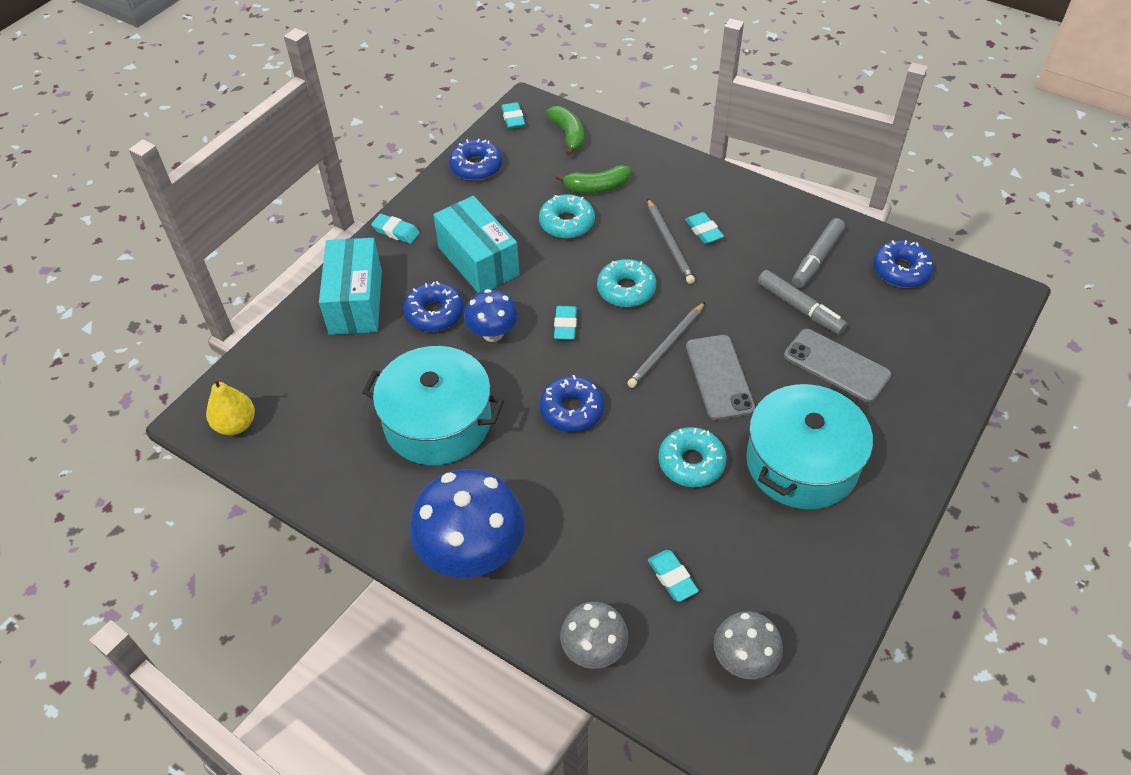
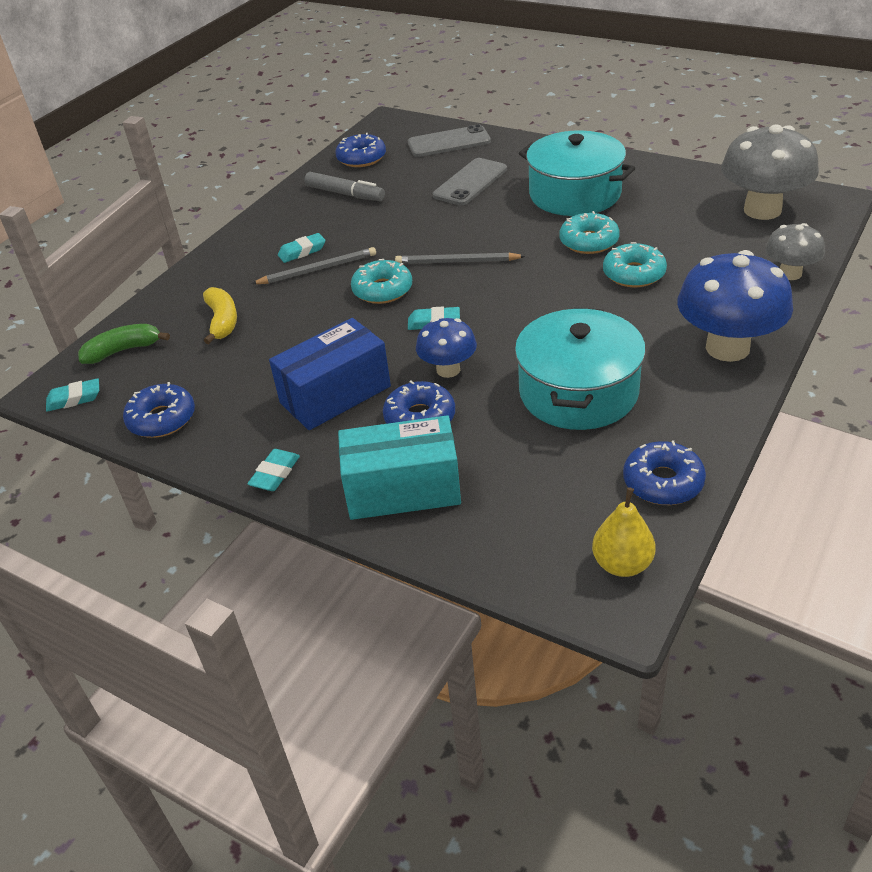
camera: 90 degrees left, 10 degrees down
turquoise box [433,196,520,293] -> blue box [269,318,391,430]
turquoise donut [539,194,595,239] -> turquoise donut moved to [603,242,667,287]
blue donut [539,375,605,432] -> blue donut moved to [623,440,706,505]
green banana [556,165,631,193] -> yellow banana [203,287,237,344]
grey pencil [627,302,705,388] -> grey pencil turned 150 degrees clockwise [395,253,525,264]
turquoise eraser [648,550,699,602] -> none
grey phone [686,335,756,420] -> grey phone moved to [408,124,491,157]
grey mushroom [713,611,783,679] -> grey mushroom [721,124,819,220], size x1.77
grey marker [758,270,847,335] -> none

